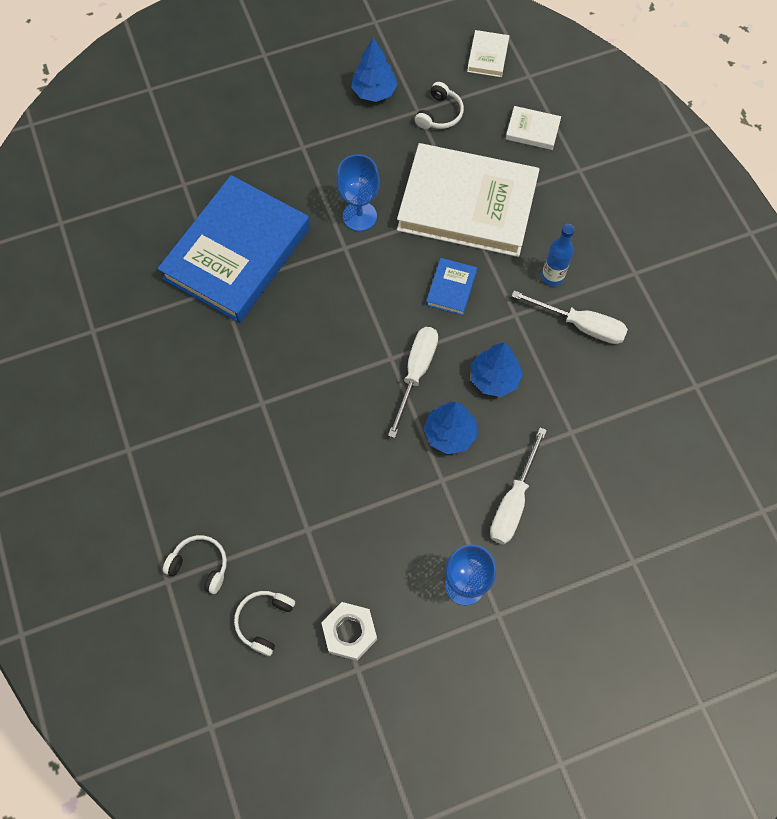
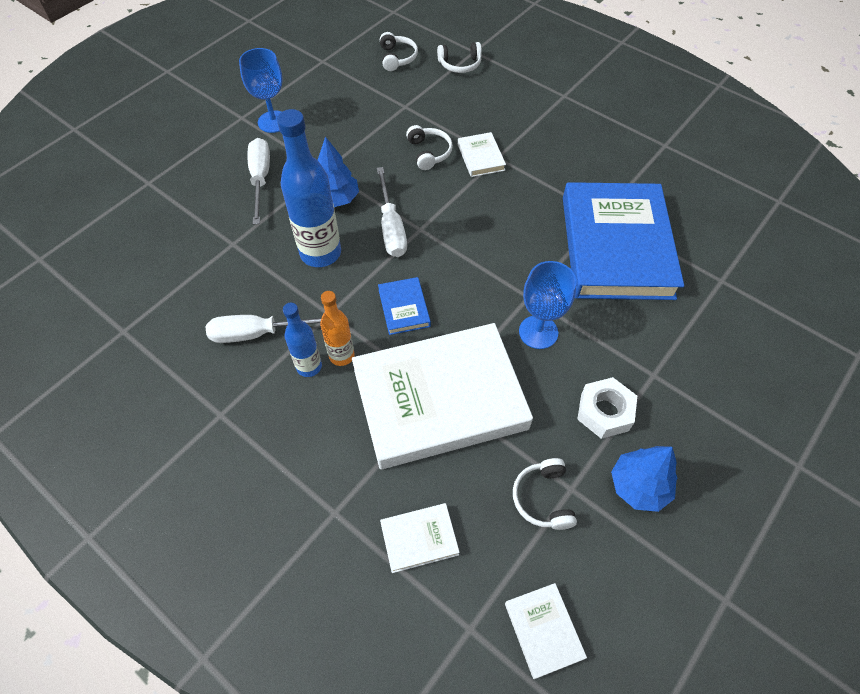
camera: 150 degrees right, 10 degrees down
white nut [321,602,377,661] -> white nut moved to [577,377,637,439]
blue tree [471,342,523,397] -> blue bottle [277,109,341,267]
none -> orange bottle [320,291,355,366]
none -> white headphones [406,125,453,170]
none -> white book [458,132,506,177]

